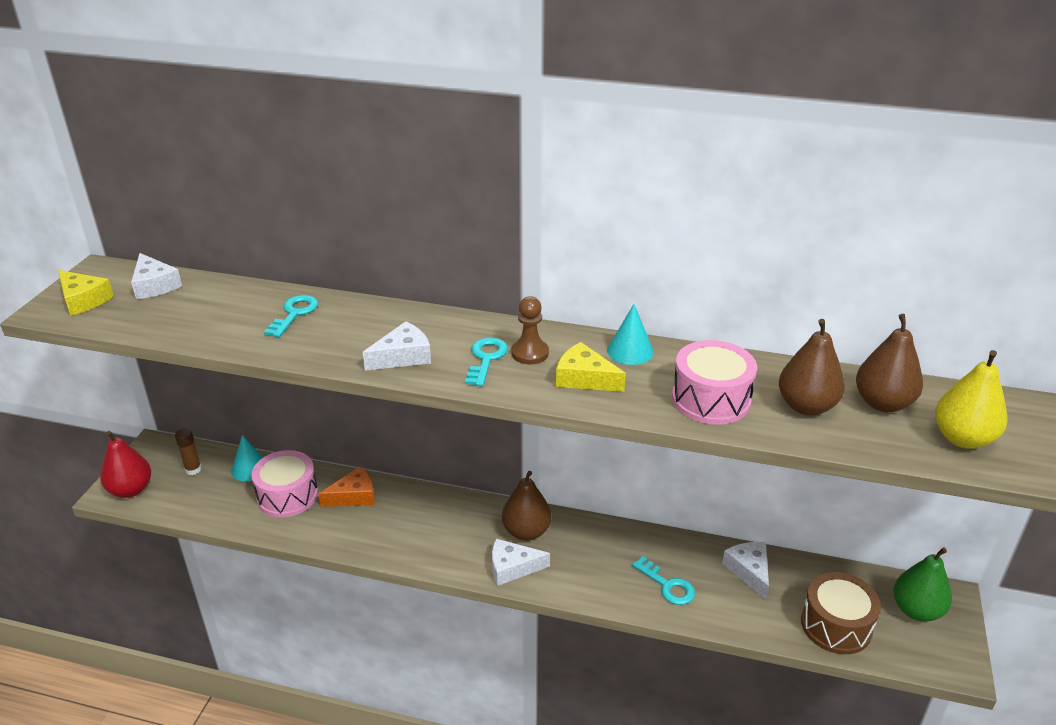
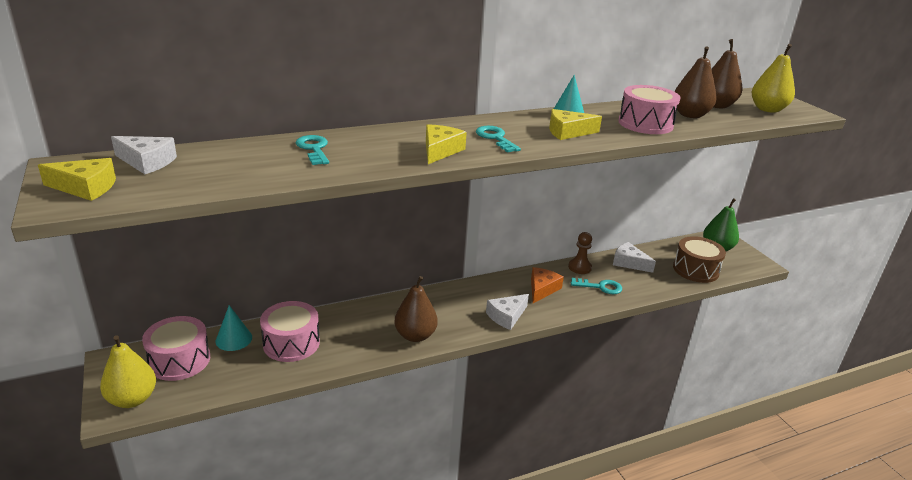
camera: 40 degrees left, 5 degrees down
red pear [100,431,151,498] -> yellow pear [100,335,156,408]
brown glue stick [175,428,201,475] -> pink drum [142,316,210,381]
orange cheese [318,467,375,507] -> orange cheese moved to [531,267,564,303]
white cheese [362,321,431,371] -> yellow cheese [426,124,467,164]
brown pear [502,471,551,541] -> brown pear moved to [395,276,438,342]
brown pawn [511,296,549,364] -> brown pawn moved to [568,232,592,274]

